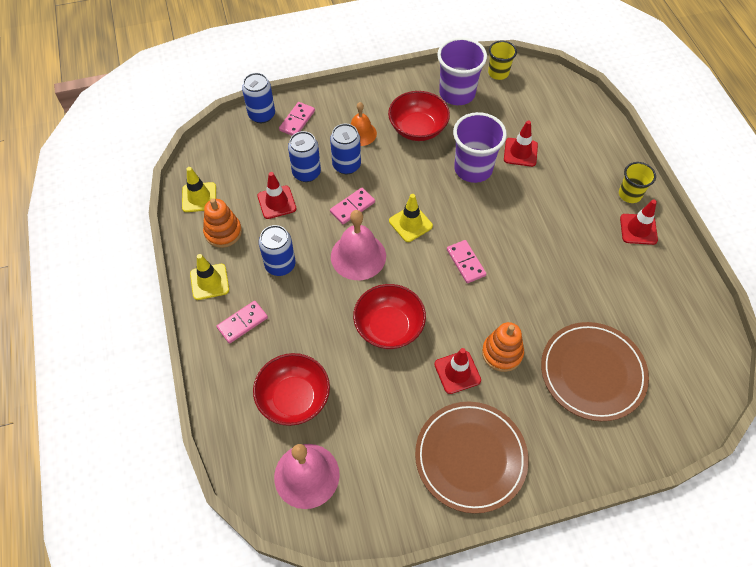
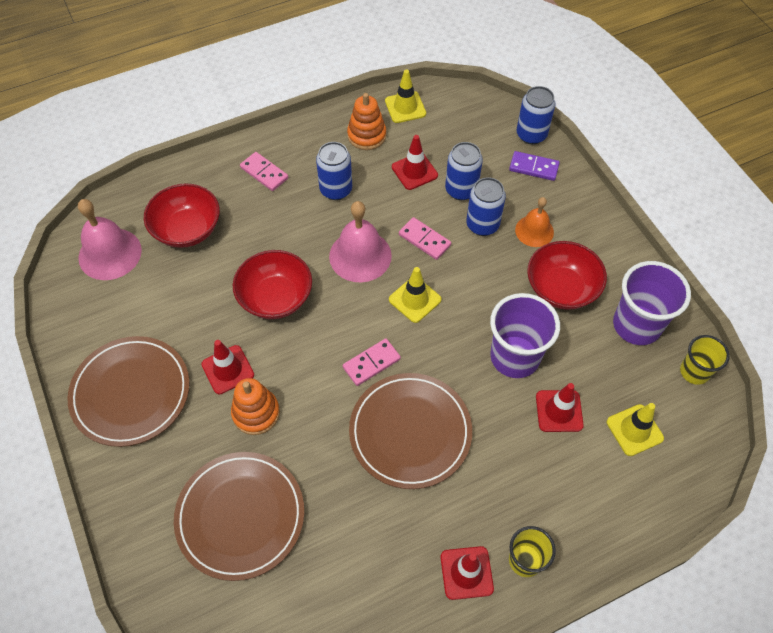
camera: 80 degrees right, 0 degrees up
yellow traffic cone [190,254,229,300] -> yellow traffic cone moved to [607,403,664,456]
pink domino [279,102,315,136] -> purple domino [509,151,560,181]
none -> brown plate [349,373,472,489]

